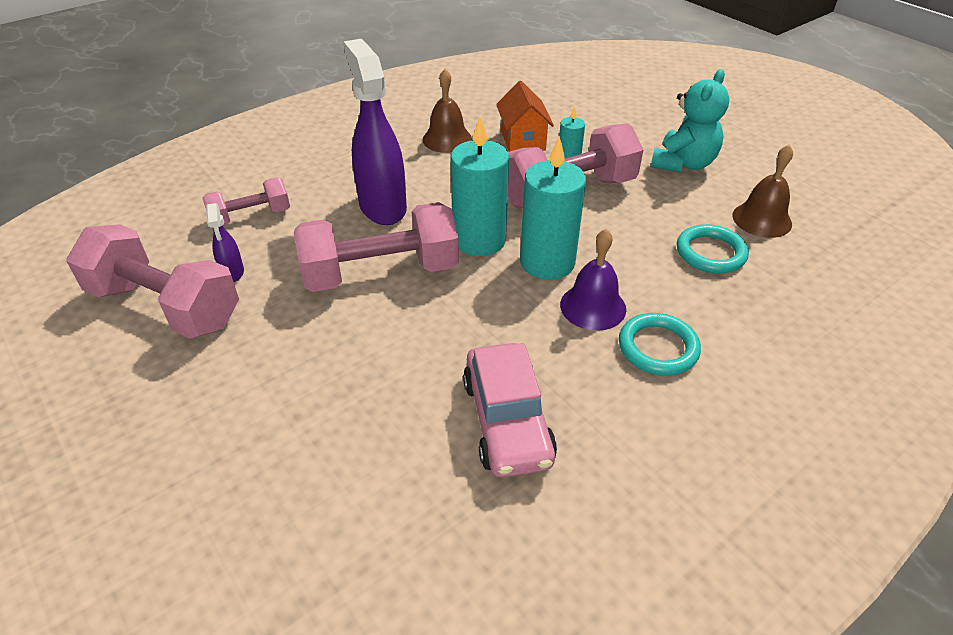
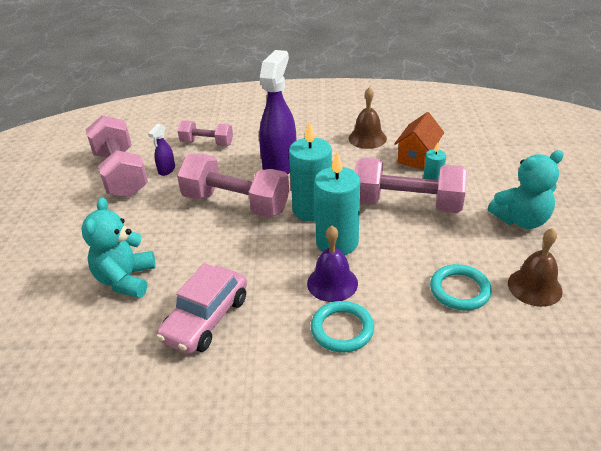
camera: 40 degrees right, 5 degrees down
none -> turquoise teddy bear [81,197,156,298]

